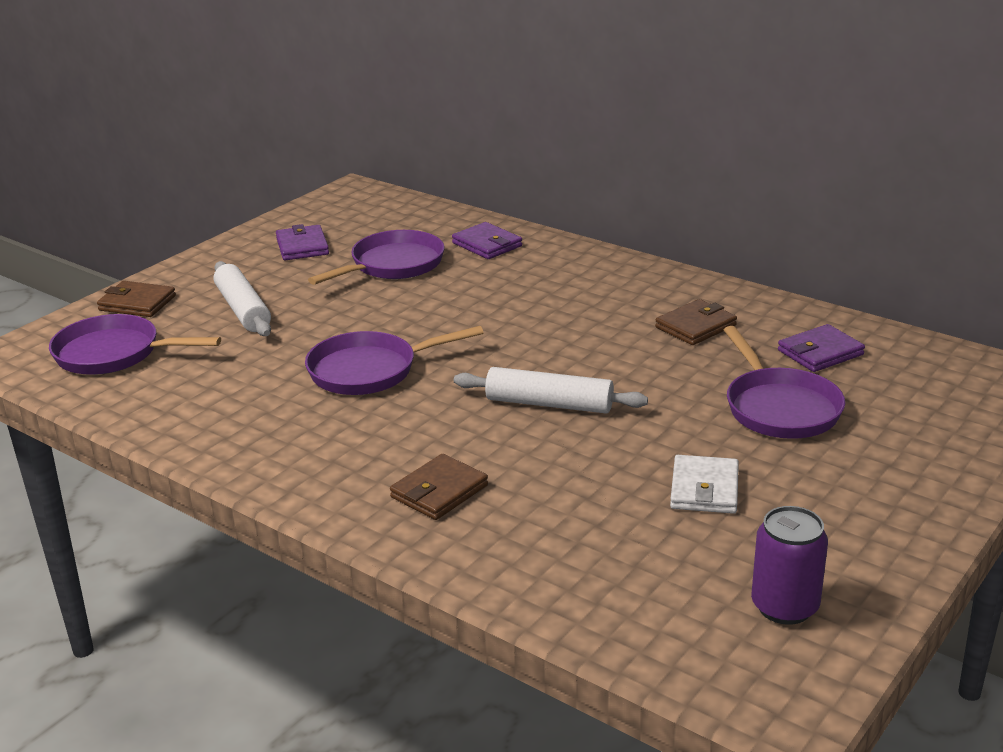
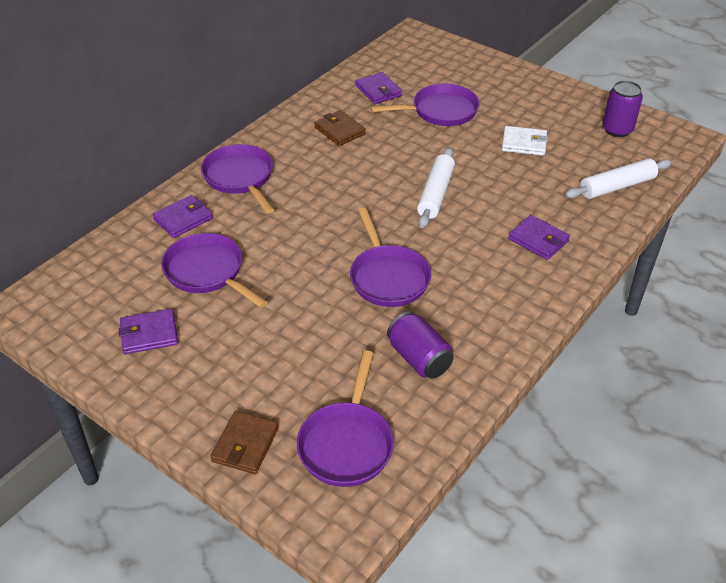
camera: 90 degrees left, 15 degrees up
white rolling pin [214,261,271,336] -> white rolling pin moved to [565,158,672,199]
brown wallet [390,454,488,520] -> purple wallet [508,215,570,260]
none -> purple pan [201,144,274,214]
none -> purple can [387,312,454,379]

